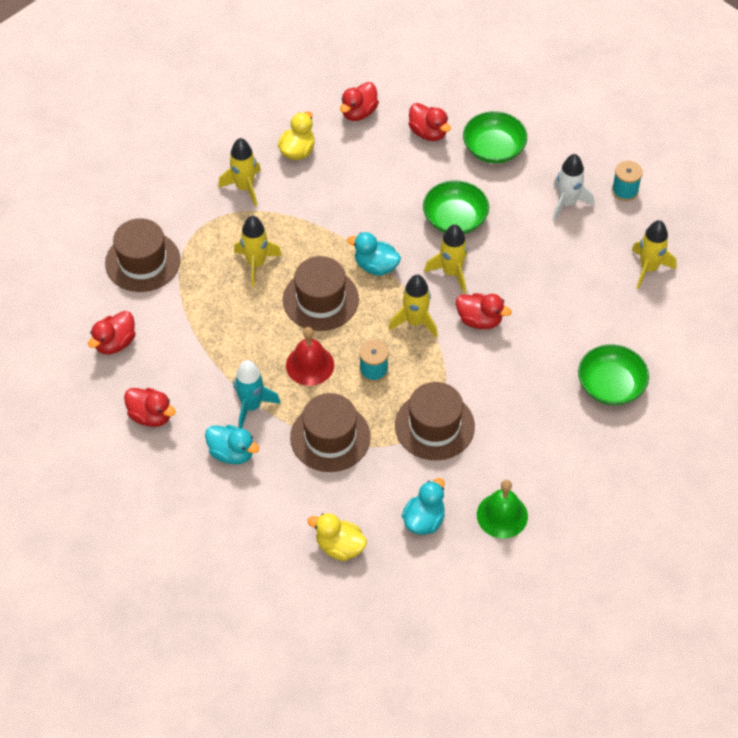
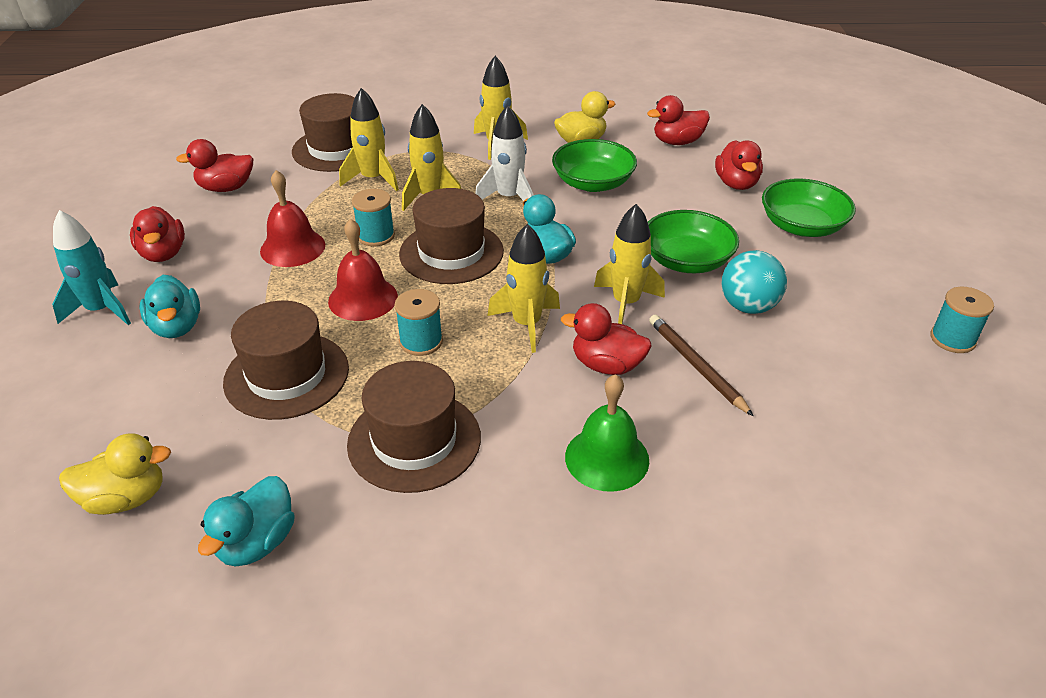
camera: 40 degrees right, 15 degrees down
turquoise rocket [233,360,281,429] -> turquoise rocket moved to [52,210,131,325]
yellow duck [308,513,367,561] -> yellow duck turned 105 degrees clockwise [59,433,171,515]
turquoise duck [402,478,445,535] -> turquoise duck turned 135 degrees clockwise [198,476,295,567]
red duck [456,293,511,329] -> red duck turned 135 degrees clockwise [561,303,652,375]
green bell [477,480,528,538] -> green bell moved to [565,374,649,492]
white rocket [552,154,594,222] -> white rocket moved to [475,105,534,201]
green bowl [578,345,649,405] -> green bowl moved to [552,139,637,192]
yellow rocket [631,220,677,289] -> yellow rocket moved to [339,88,399,191]
none -> red bell [260,170,325,267]
none -> turquoise spool [352,189,395,246]
none -> brown pencil [649,315,753,416]
none -> turquoise ball [721,250,787,314]

